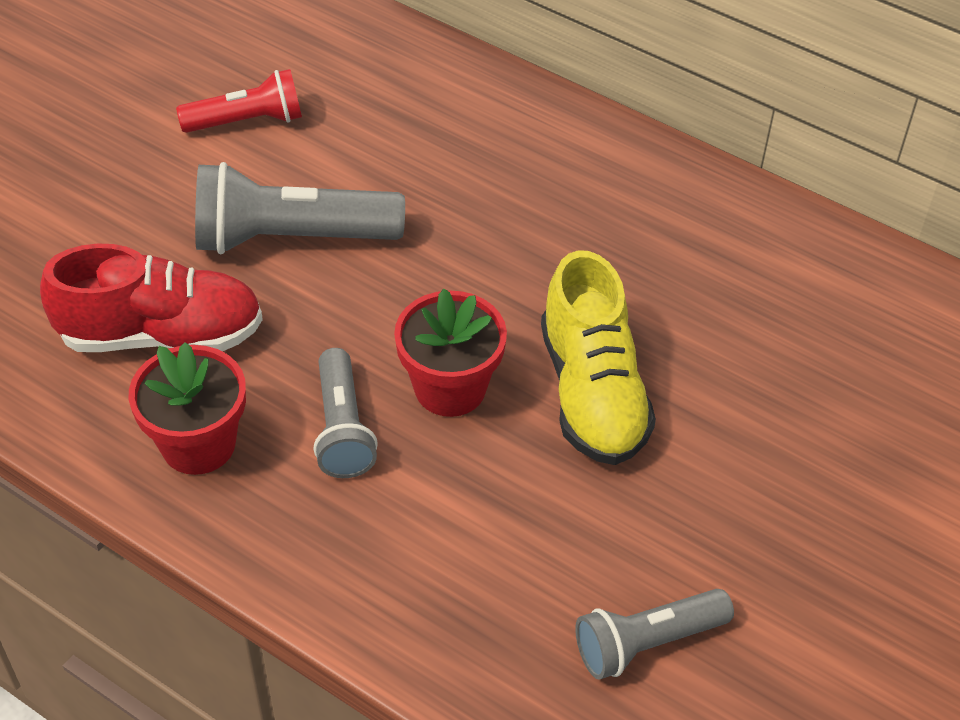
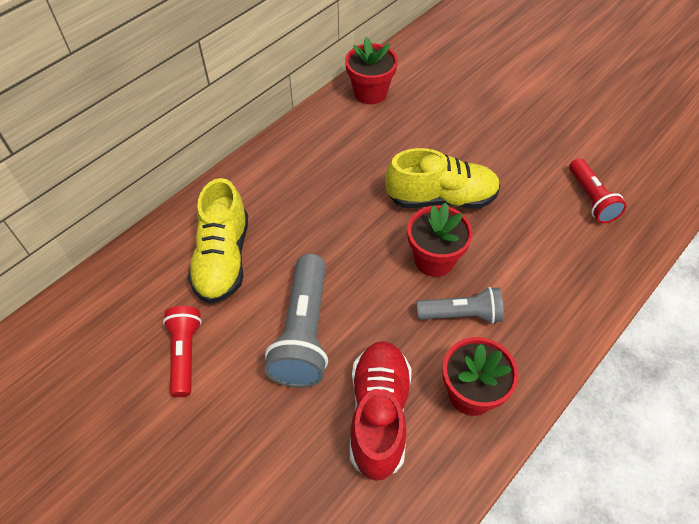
camera: 80 degrees left, 5 degrees up
grey flashlight [575,589,734,679] -> red flashlight [569,158,627,223]
none -> yellow shoe [188,178,248,304]
none -> red flower pot [345,37,398,104]

